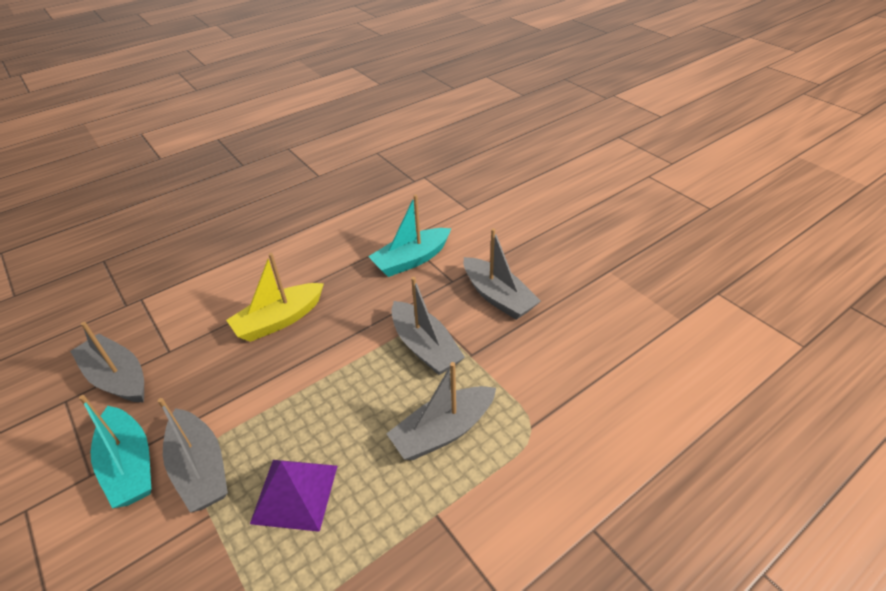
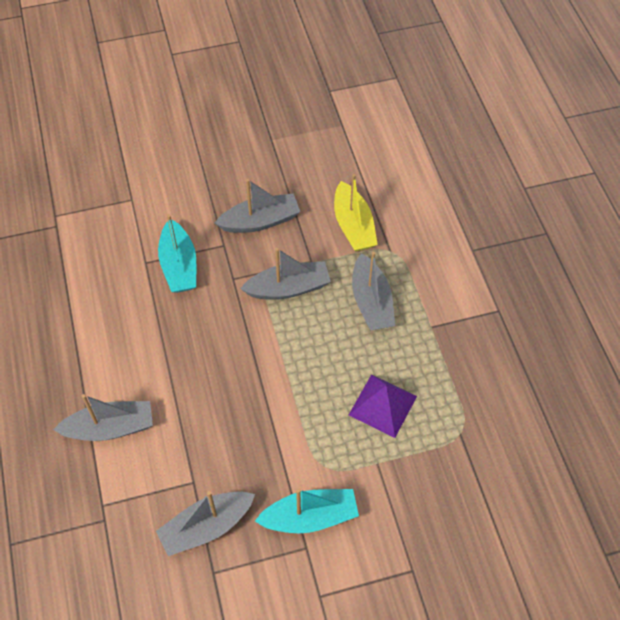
camera: 70 degrees left, 15 degrees up
grey boat [158,398,228,513] -> grey boat moved to [53,394,153,441]
yellow boat [226,253,324,342] -> yellow boat moved to [334,174,378,251]

